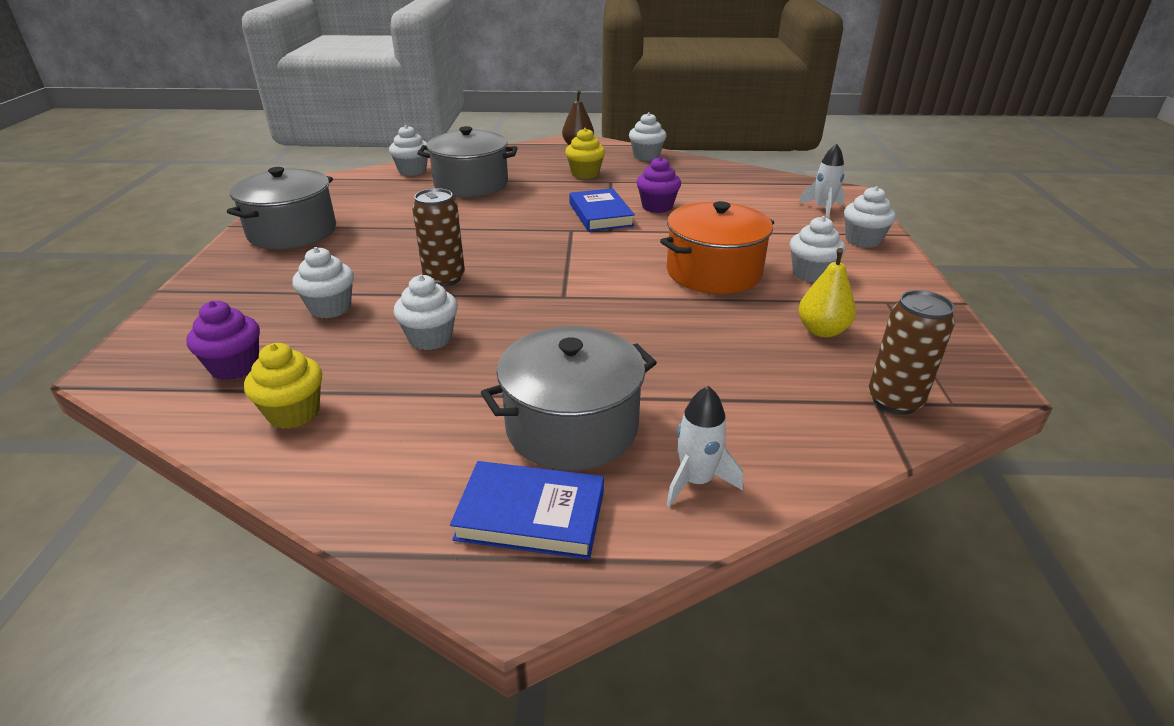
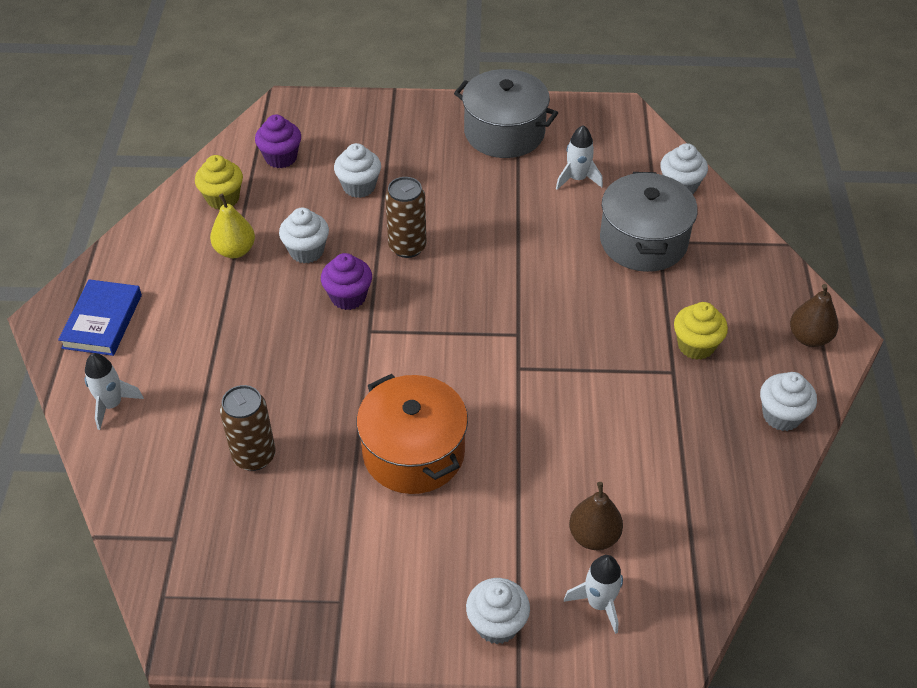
camera: 90 degrees right, 15 degrees up
grey pot [481,326,657,470] -> none
blue book [569,188,635,231] -> none
purple cupcake [636,156,681,213] -> purple cupcake moved to [321,253,372,310]
white cupcake [790,216,845,282] -> none
yellow pear [798,248,856,337] -> yellow pear moved to [210,194,255,258]
brown can [868,290,955,415] -> brown can moved to [220,385,276,471]
none -> white rocket [556,125,603,190]
none -> brown pear [569,482,623,550]

